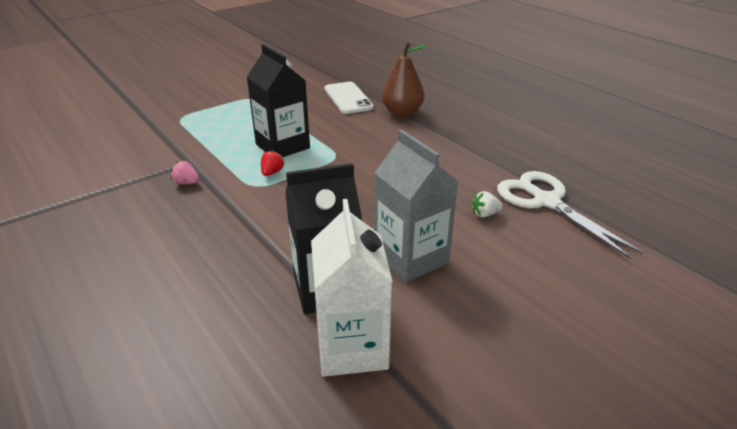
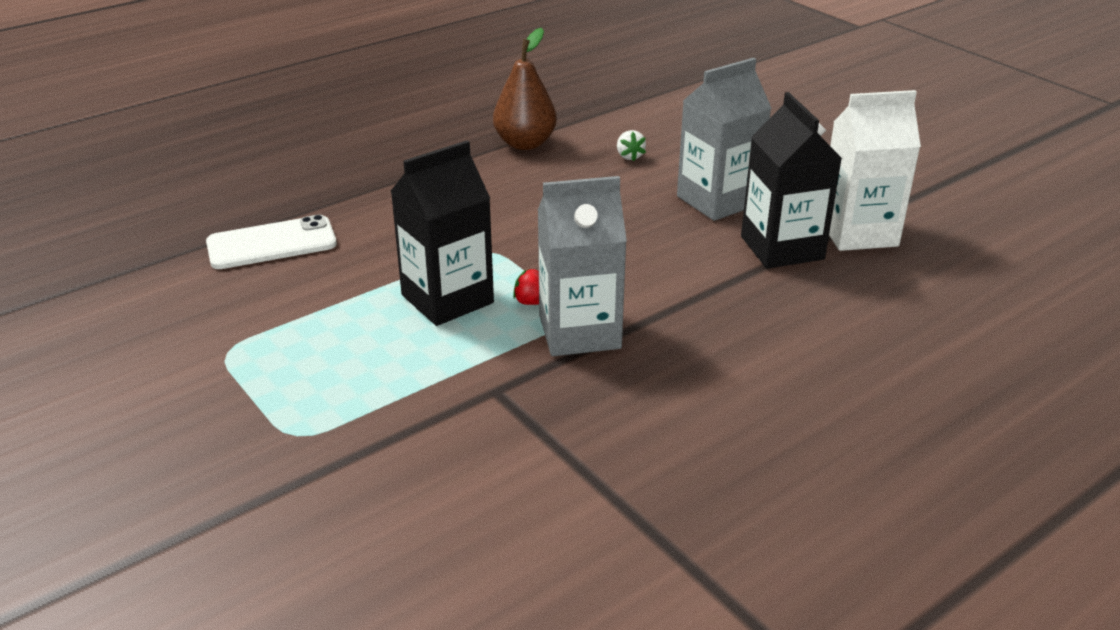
camera: 90 degrees left, 0 degrees up
pink strawberry [171,161,199,184] -> none
brown pear [382,42,427,117] -> brown pear moved to [493,28,557,150]
white scissors [497,171,643,259] -> none
none -> grey carton [538,176,627,356]

